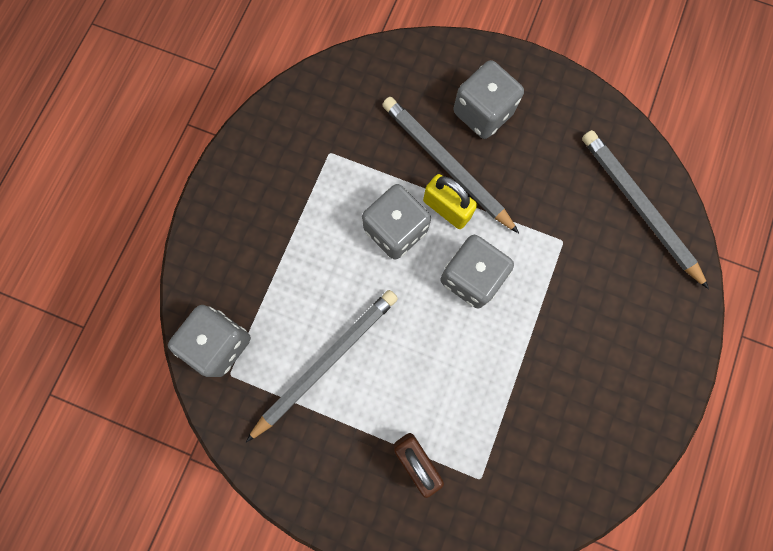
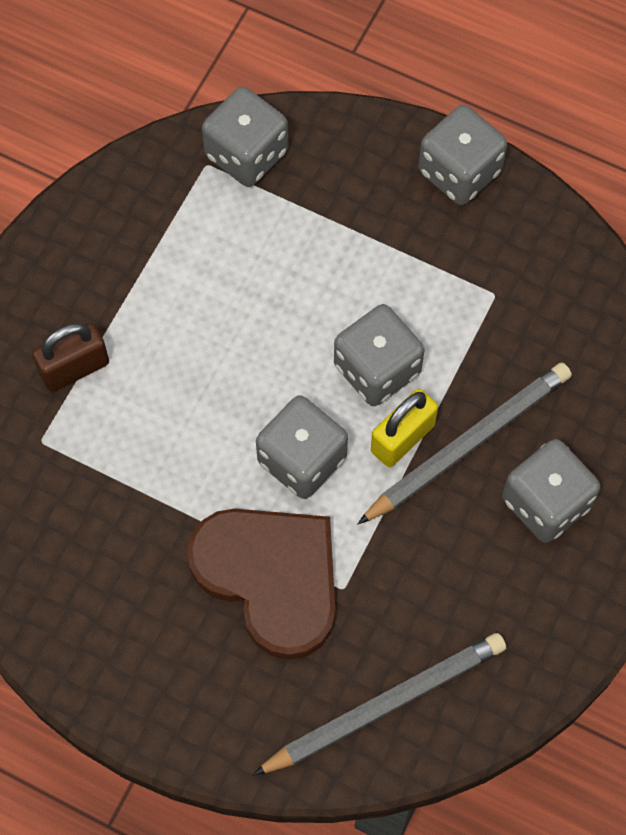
camera: 95 degrees right, 10 degrees down
grey pencil [246,290,398,442] -> none
none -> brown heart [187,508,335,660]
none -> grey dice [418,105,507,205]

